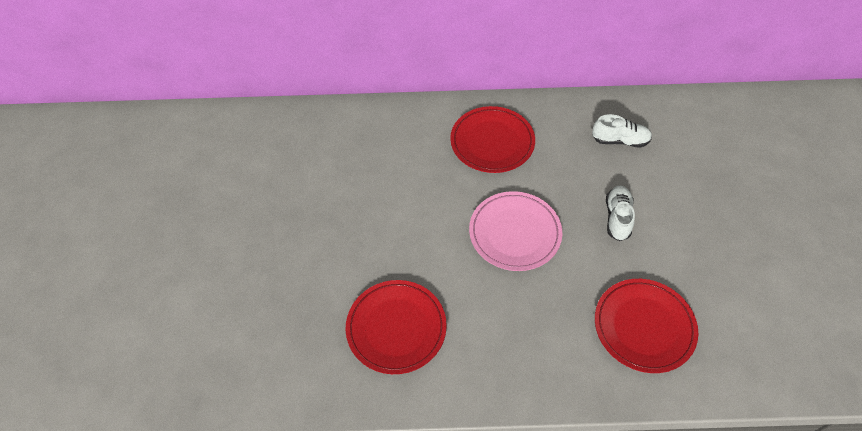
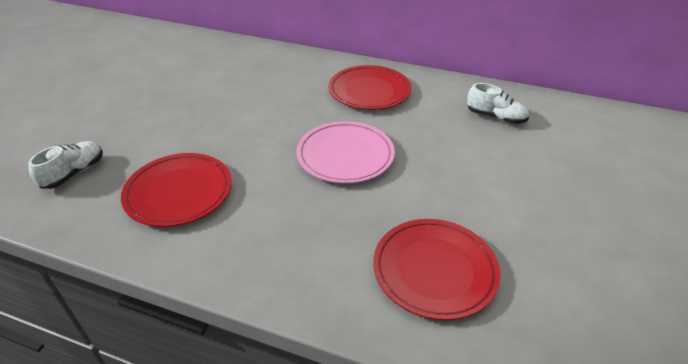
camera: 20 degrees right, 15 degrees down
white shoe [606,186,635,241] -> white shoe moved to [28,141,103,189]

